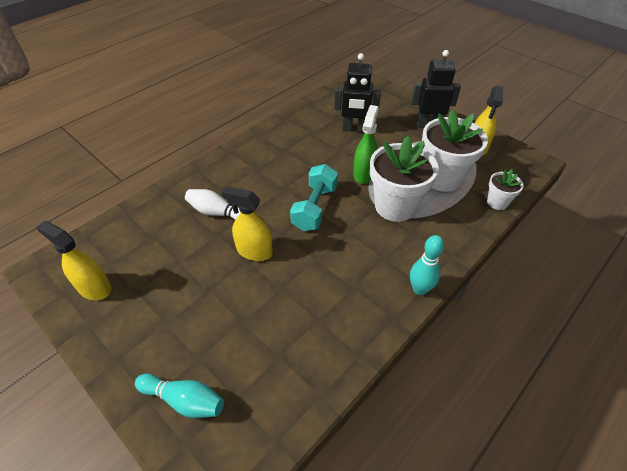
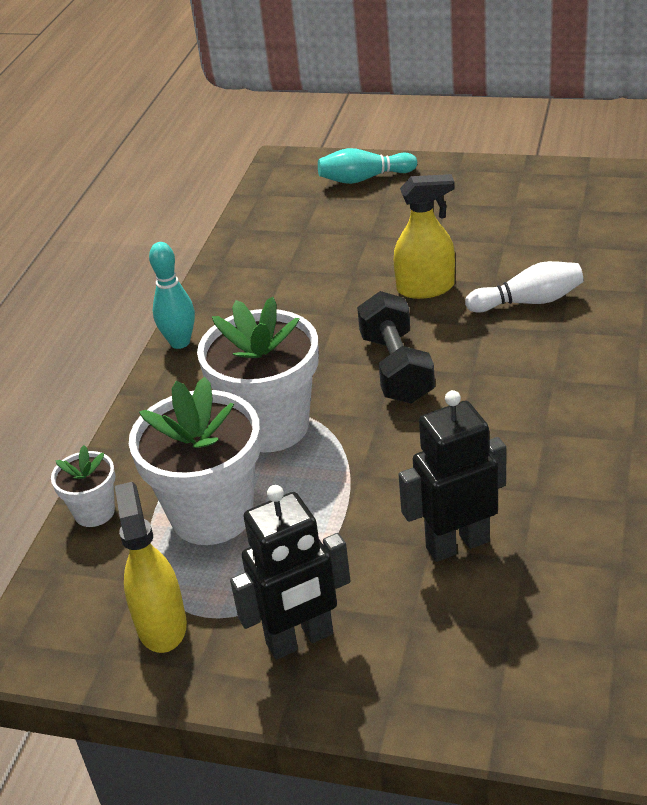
camera: 155 degrees right, 10 degrees down
yellow spray bottle [36,221,111,300] -> none
turquoise dumbbell [290,164,338,231] -> black dumbbell [357,291,435,403]
green spray bottle [353,105,379,184] -> none

